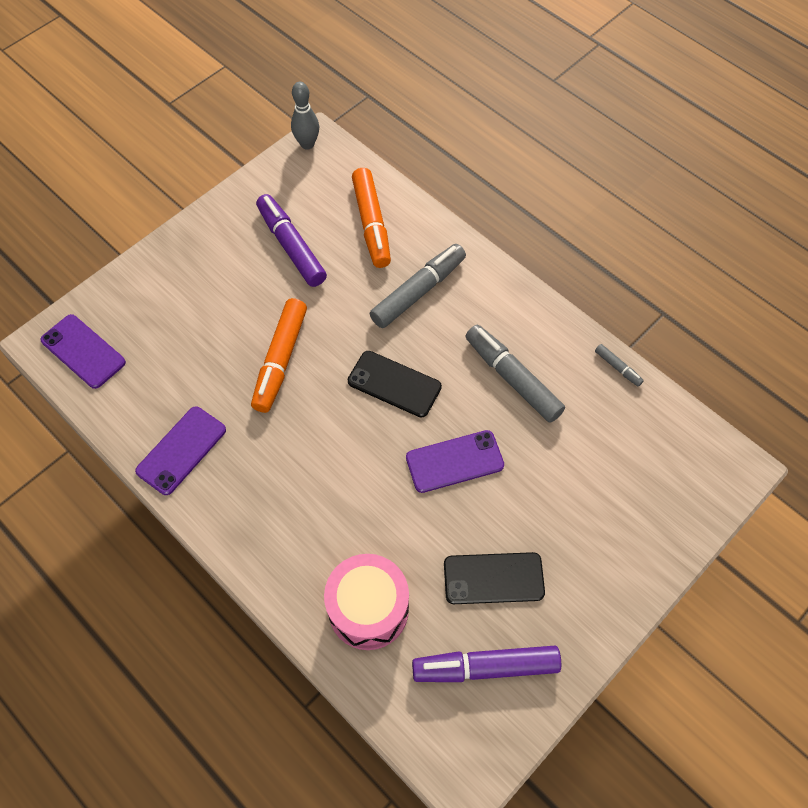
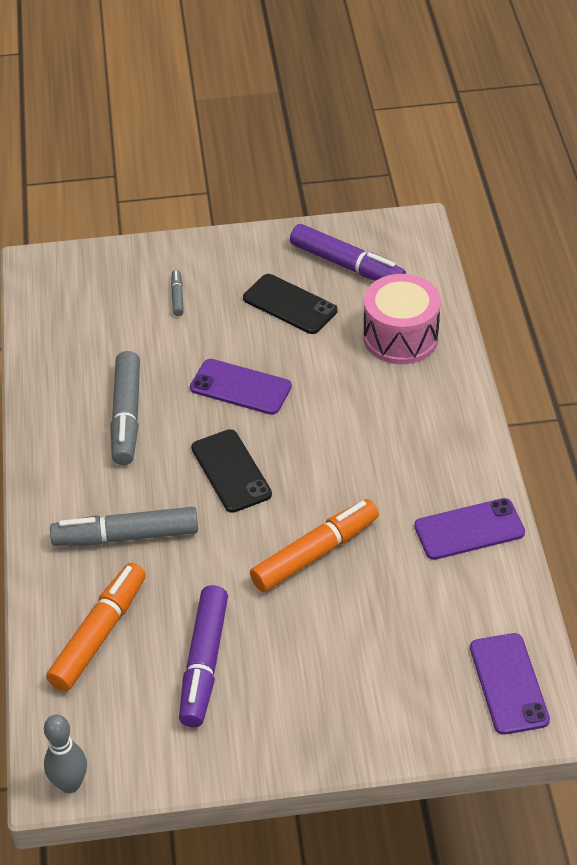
camera: 140 degrees left, 15 degrees down
grey marker [595,344,644,387] -> grey marker moved to [171,270,184,316]

